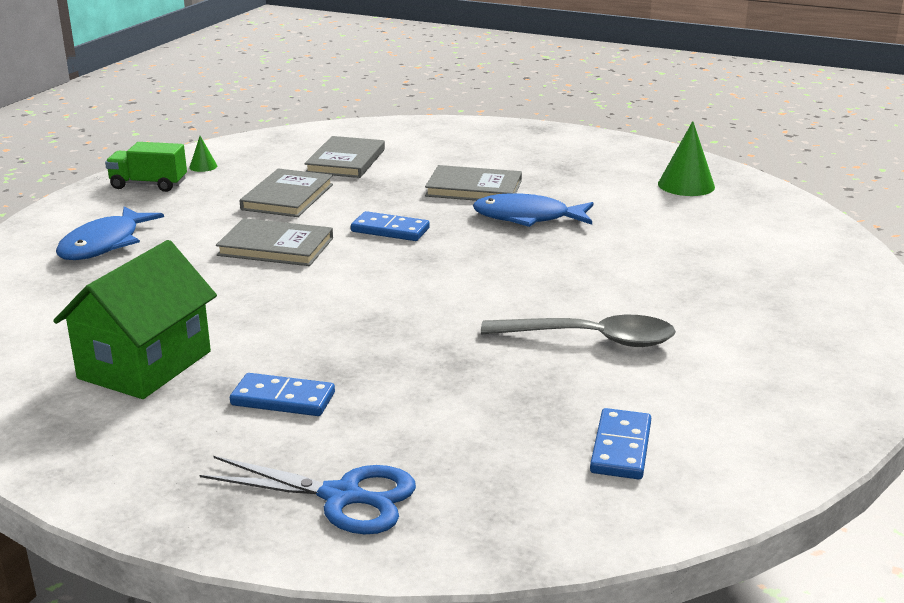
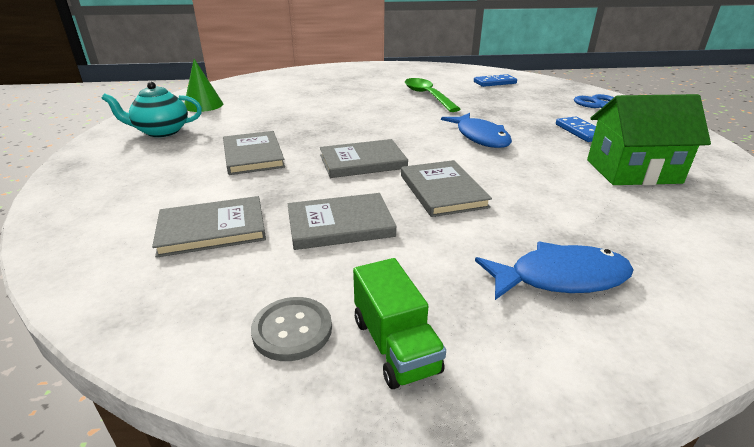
camera: 120 degrees left, 5 degrees up
green cone [189,136,217,172] -> grey button [251,297,332,361]
blue domino [351,211,430,241] -> grey book [320,139,408,178]
blue fish [473,193,593,227] -> blue fish moved to [441,113,512,148]
grey spoon [481,315,676,347] -> green spoon [405,78,460,112]
none -> turquoise teapot [101,82,202,137]

